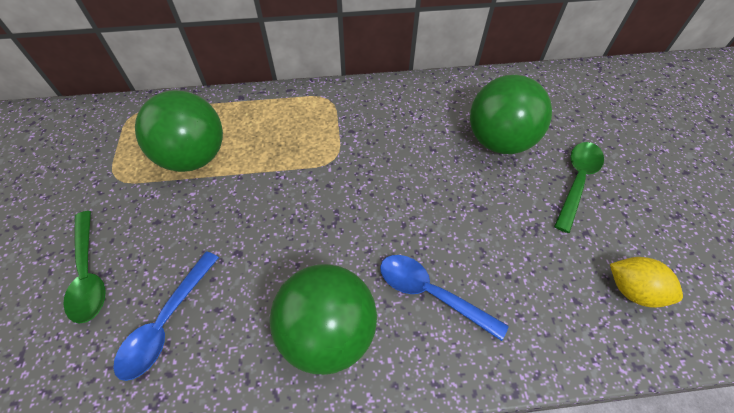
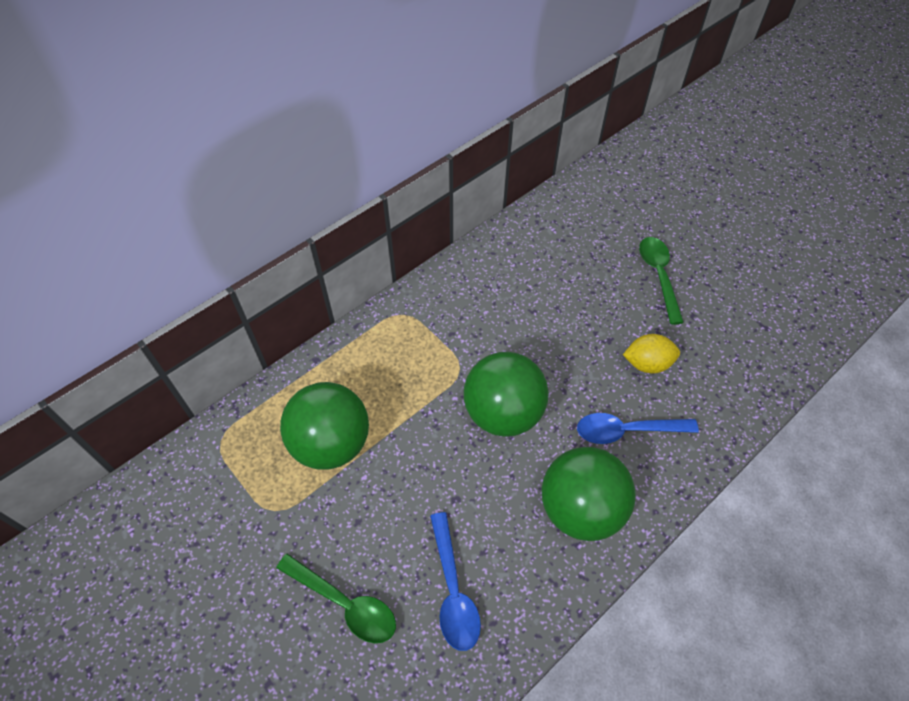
camera: 35 degrees left, 0 degrees up
green ball [470,75,552,154] -> green ball moved to [464,352,549,437]
yellow lemon [610,257,683,308] -> yellow lemon moved to [623,334,680,374]

